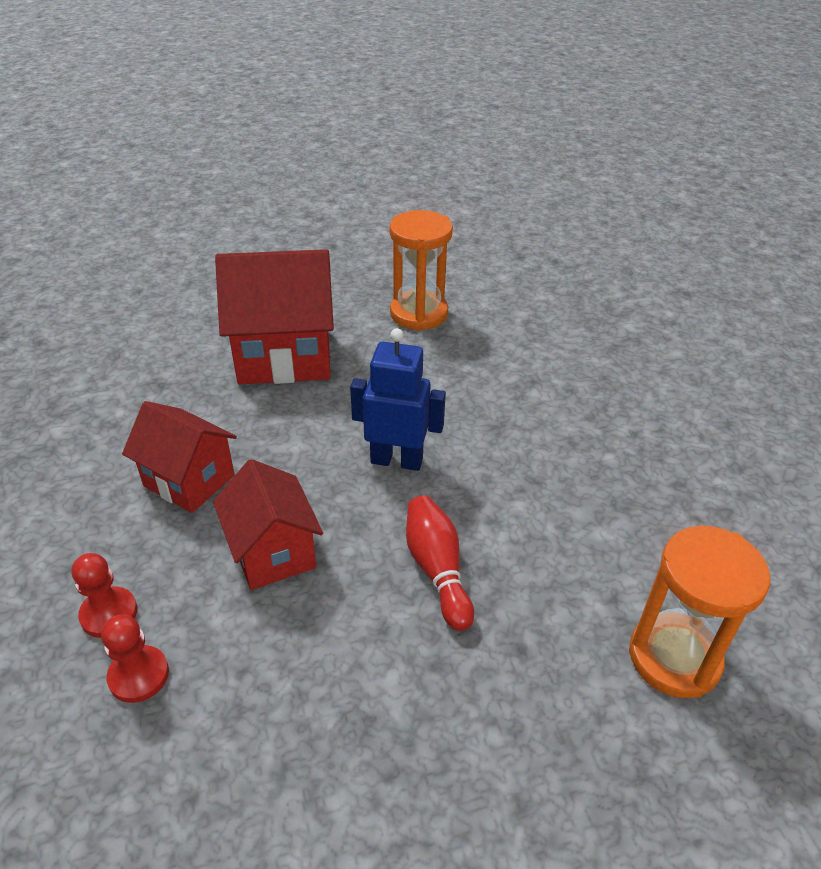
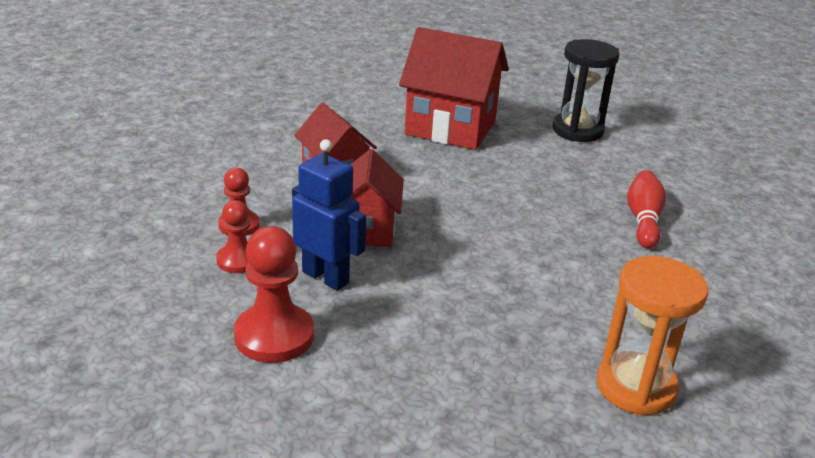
camera: 25 degrees right, 10 degrees down
blue robot [350,328,446,471] -> blue robot moved to [292,139,366,291]
orange hourglass [390,210,453,331] -> black hourglass [552,39,620,142]
red bowling pin [406,495,474,631] -> red bowling pin moved to [627,170,666,248]
none -> red pawn [234,226,314,363]

